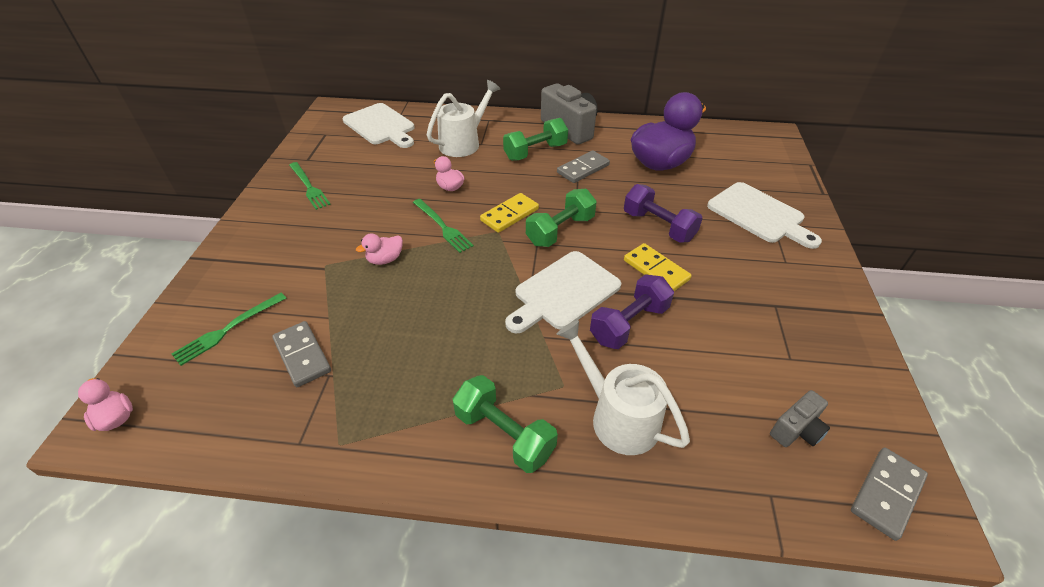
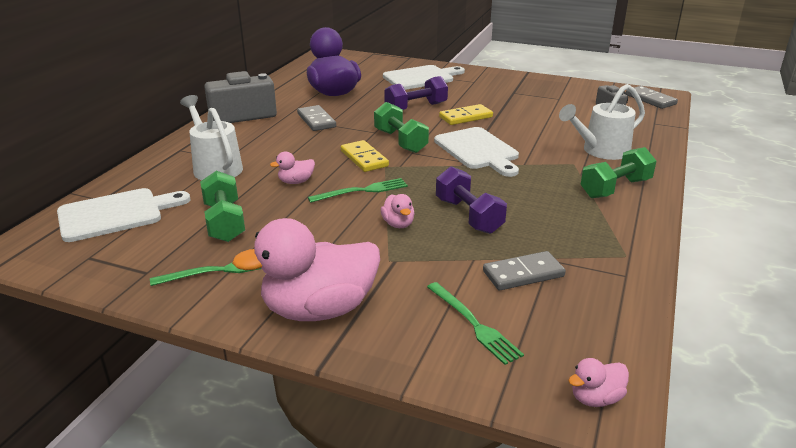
camera: 75 degrees left, 15 degrees down
green dumbbell [503,118,568,161] -> green dumbbell moved to [200,171,245,242]
purple dumbbell [590,274,674,349] -> purple dumbbell moved to [436,166,507,234]
none -> pink duck [232,218,380,321]

